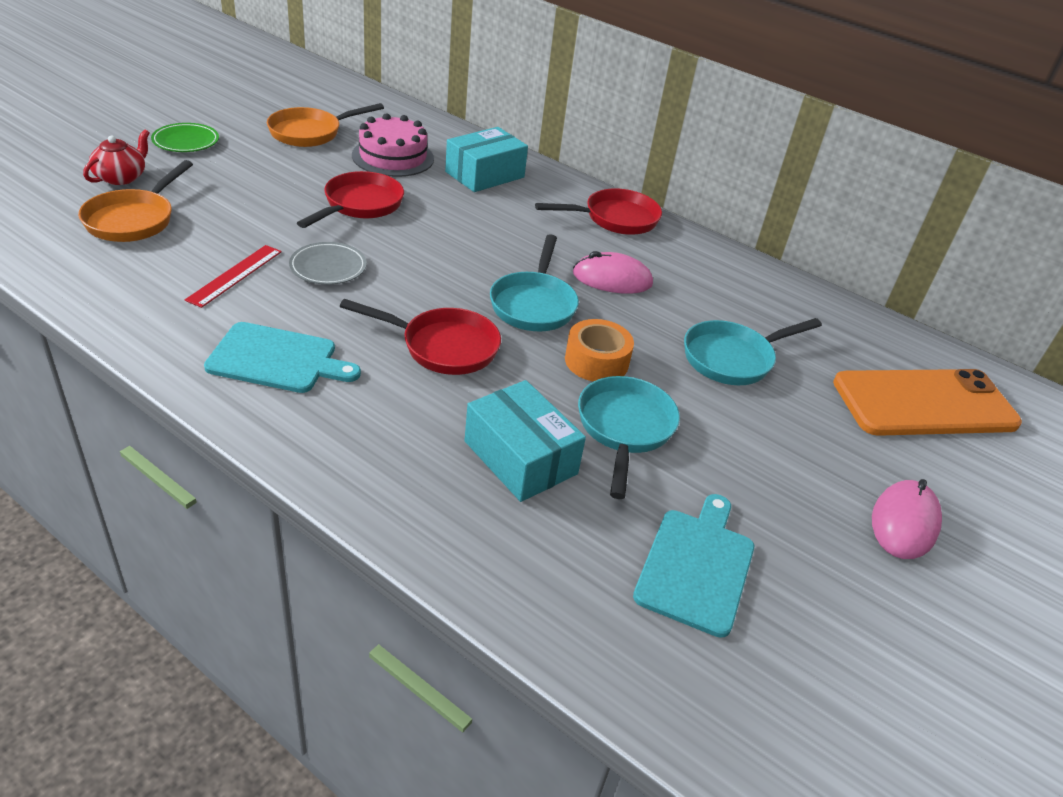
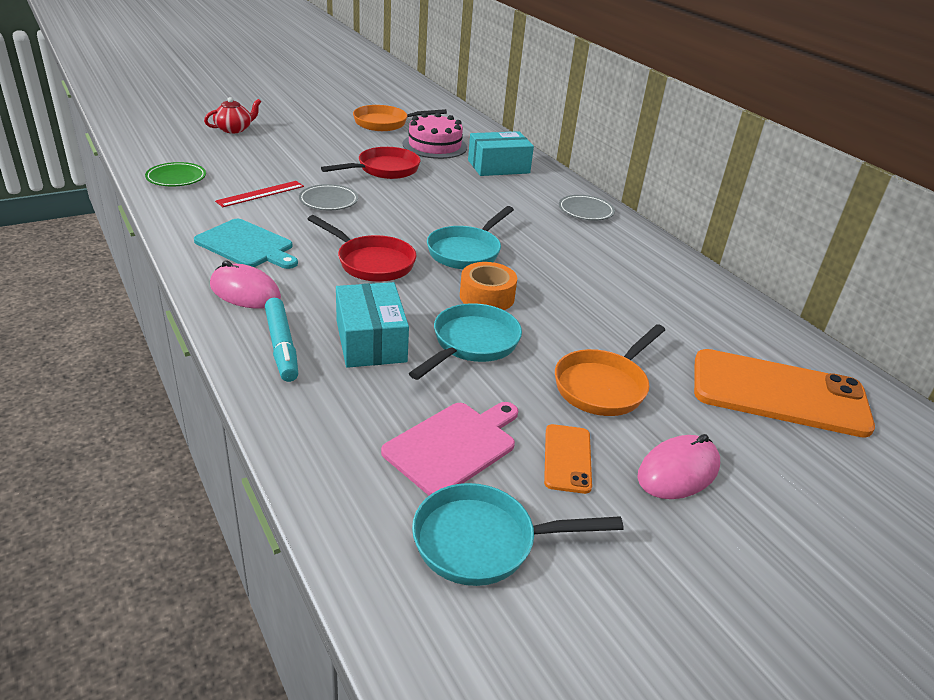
camera: 25 degrees right, 5 degrees down
orange pan [78,160,193,242] -> orange pan moved to [555,324,665,416]
green plate [151,123,219,152] -> green plate moved to [145,162,206,186]
red pan [535,188,662,235] -> grey plate [559,195,615,220]
pink mouse [573,251,653,294] -> pink mouse moved to [210,260,281,309]
turquoise cutting board [633,494,754,638] -> pink cutting board [381,402,518,496]
turquoise pan [684,318,822,385] -> turquoise pan moved to [412,483,623,586]
none -> turquoise marker [265,298,298,382]
none -> orange phone [544,424,592,494]

